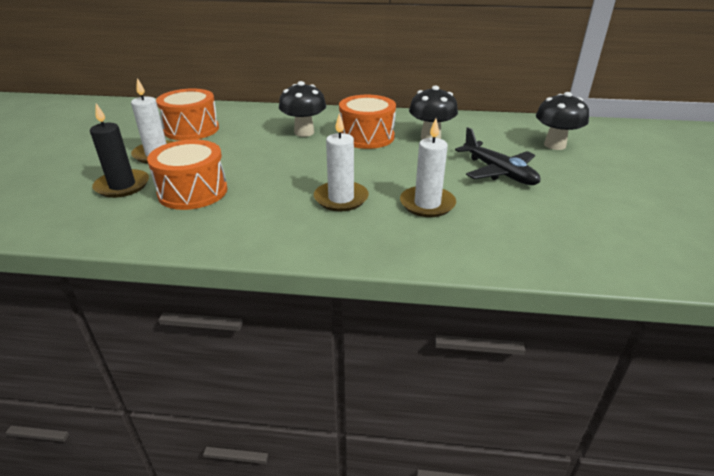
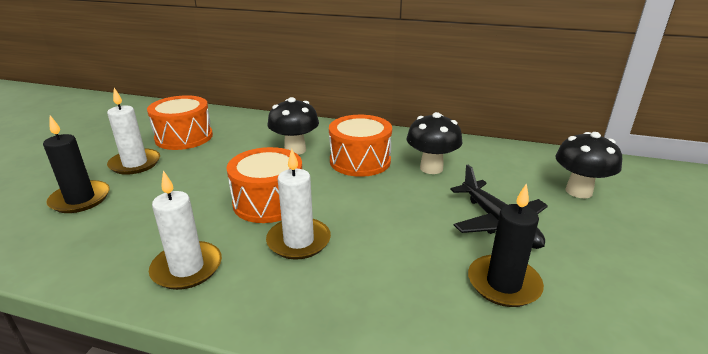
camera: 10 degrees right, 5 degrees down
orange drum [147,139,228,210] -> orange drum moved to [227,147,302,223]
white candle [400,118,456,217] -> white candle moved to [149,170,222,290]
none -> black candle [468,183,544,307]

